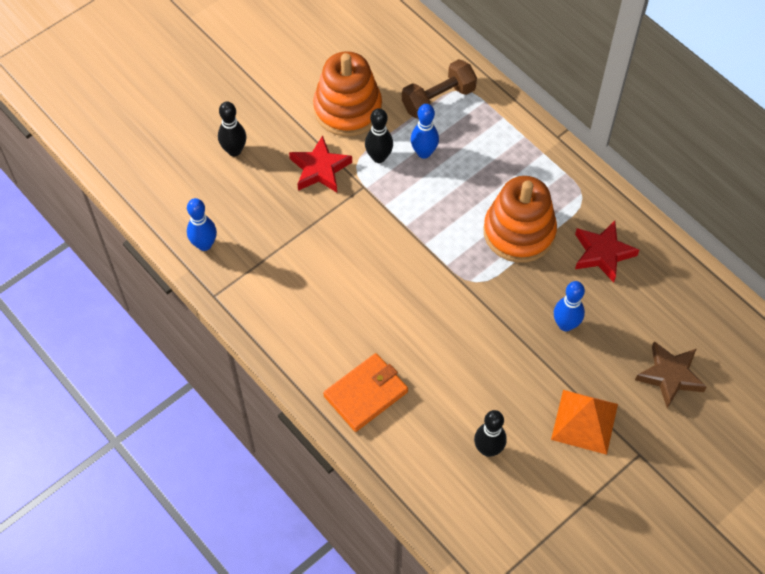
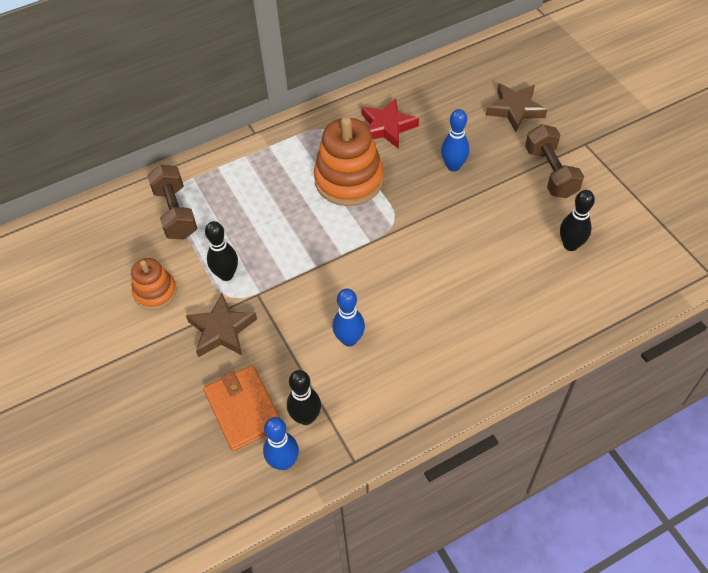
camera: 75 degrees left, 5 degrees down
black bowling pin [218,101,246,156] -> black bowling pin moved to [287,370,321,425]
red star [289,135,352,192] -> brown star [186,293,257,357]
orange stacking toy [313,51,382,137] -> orange stacking toy [131,258,177,310], size x0.57
orange wallet [323,353,408,432] -> orange wallet moved to [204,365,280,451]
blue bowling pin [411,104,439,159] -> blue bowling pin moved to [332,289,365,347]
orange pyramid [551,390,618,455] -> brown dumbbell [525,124,584,198]

